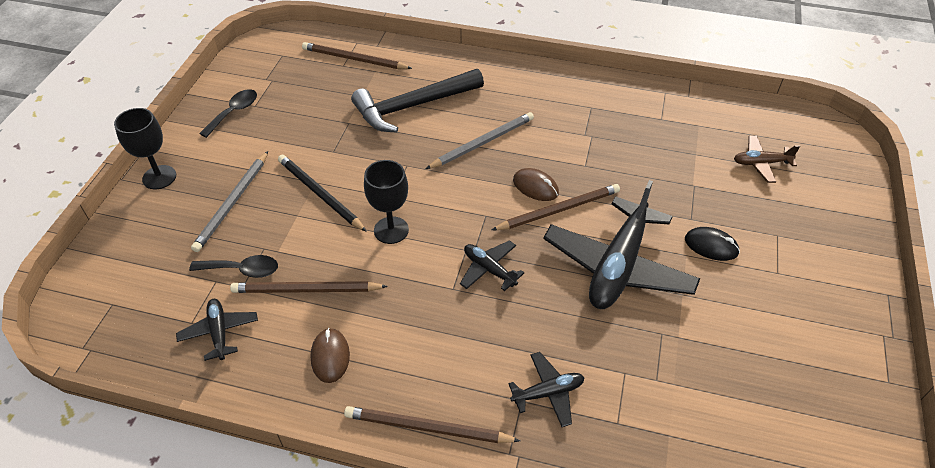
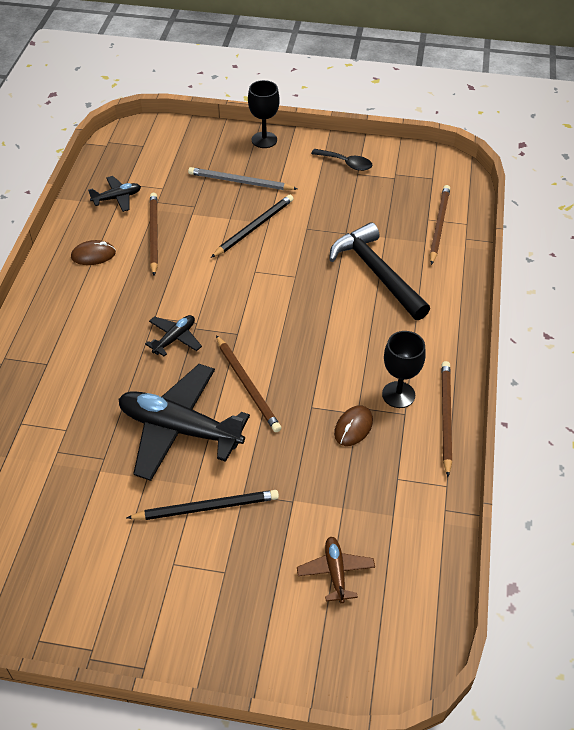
camera: 85 degrees right, 0 degrees up
black spoon [189,255,278,278] -> none
brown pencil [344,406,520,443] -> brown pencil moved to [441,361,452,477]
black goblet [364,160,409,244] -> black goblet moved to [382,331,426,408]
grey pencil [426,112,534,169] -> none
black plane [508,352,585,427] -> none
brown mouse [513,168,559,201] -> brown mouse moved to [334,405,373,446]
black mouse [685,227,740,261] -> black pencil [127,490,279,520]

